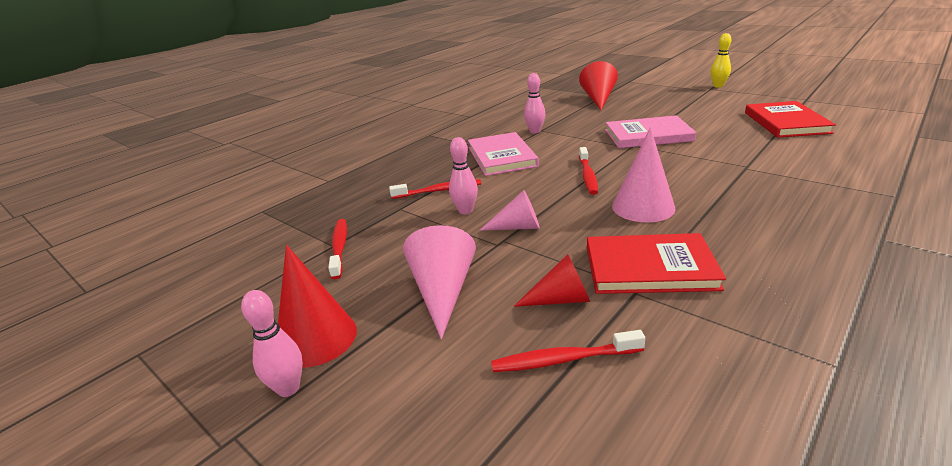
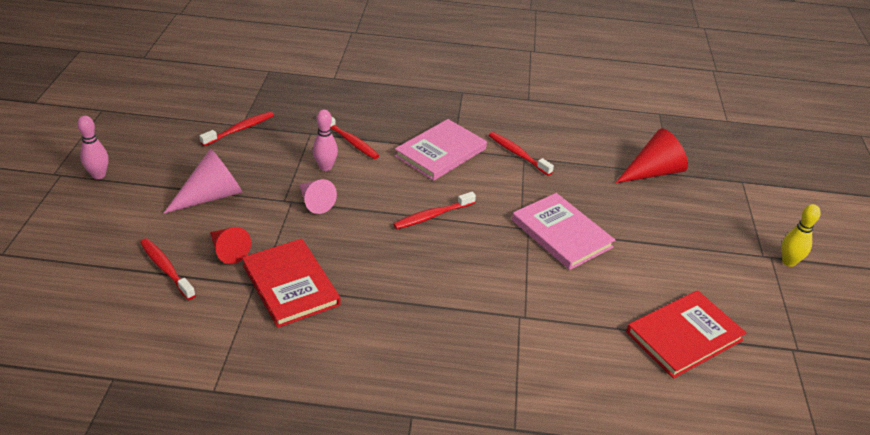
camera: 50 degrees right, 10 degrees up
red cone [278,245,357,368] -> none
pink bowling pin [524,73,545,133] -> red toothbrush [489,132,554,176]
pink cone [612,127,676,222] -> none

